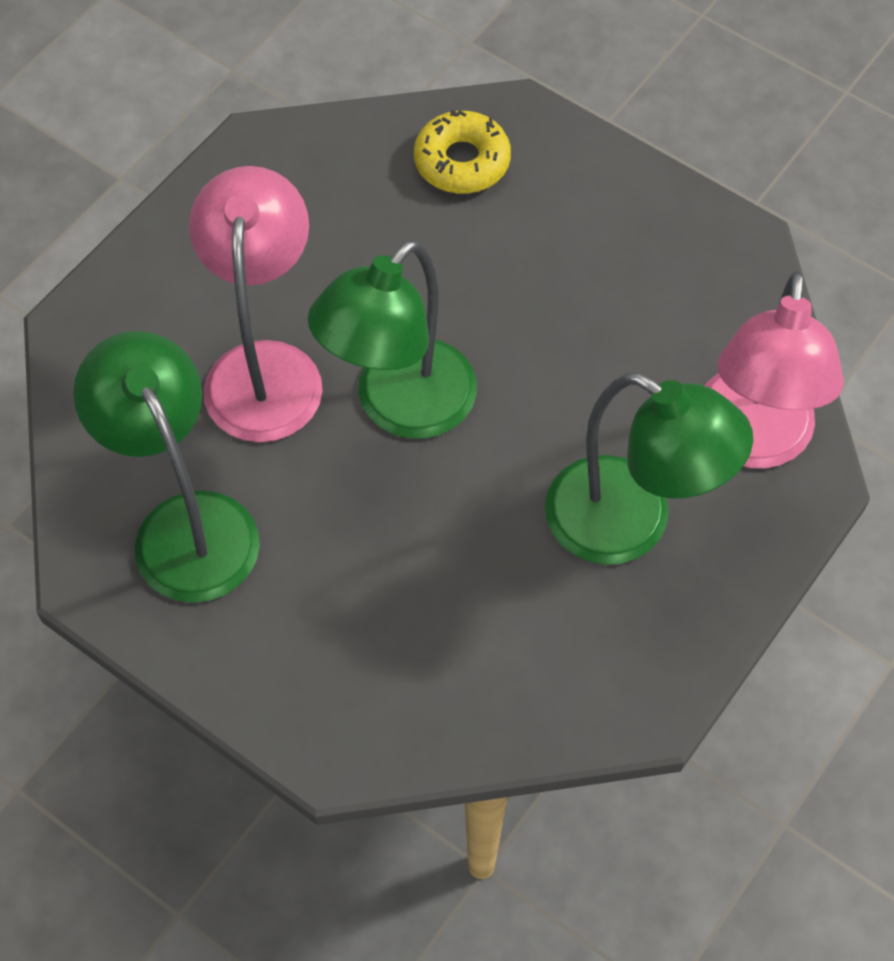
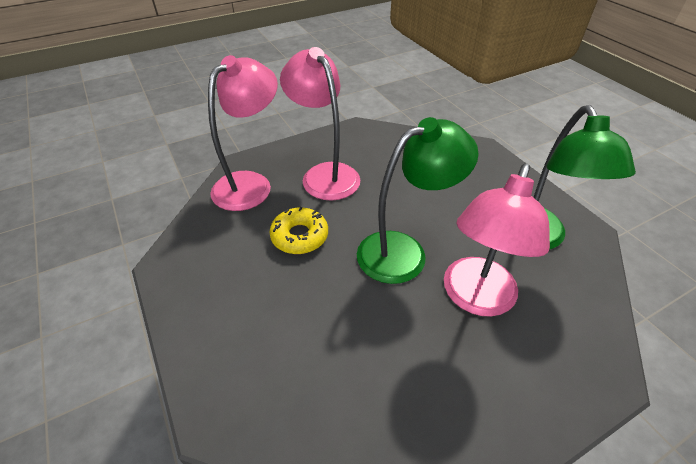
camera: 155 degrees left, 15 degrees down
yellow donut [414,109,511,193] -> yellow donut moved to [270,207,328,254]
green lamp [545,372,753,565] -> pink lamp [280,47,360,201]

